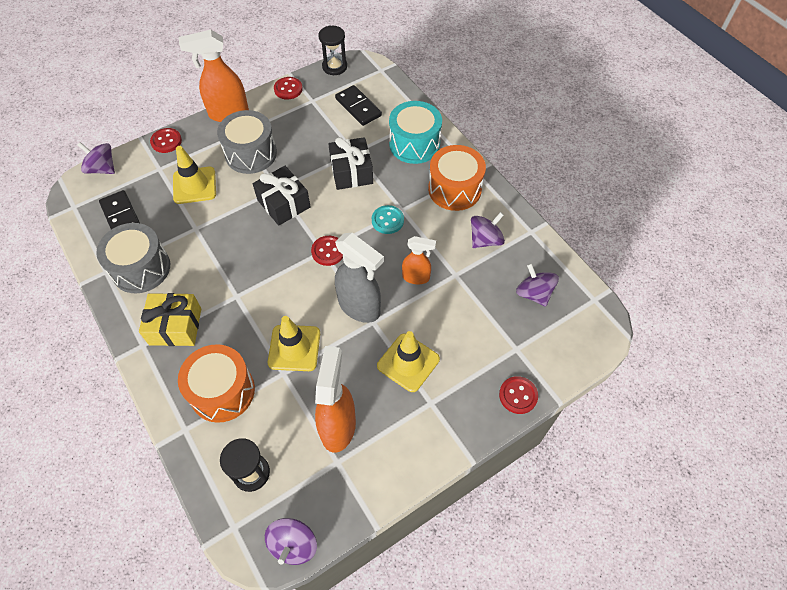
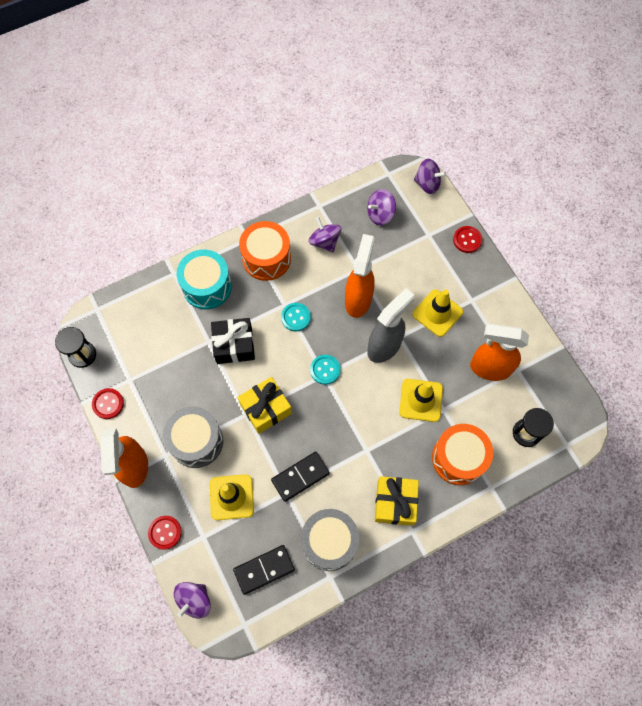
camera: 85 degrees left, 10 degrees up
black gift [253,166,311,226] -> yellow gift [237,377,292,434]
purple spinning top [265,518,317,565] -> purple spinning top moved to [414,159,446,194]
red button [311,236,343,266] -> turquoise button [310,355,341,385]
black domino [335,85,382,126] -> black domino moved to [271,452,330,502]
orange spray bottle [402,236,436,284] -> orange spray bottle [345,234,375,318], size x1.70

